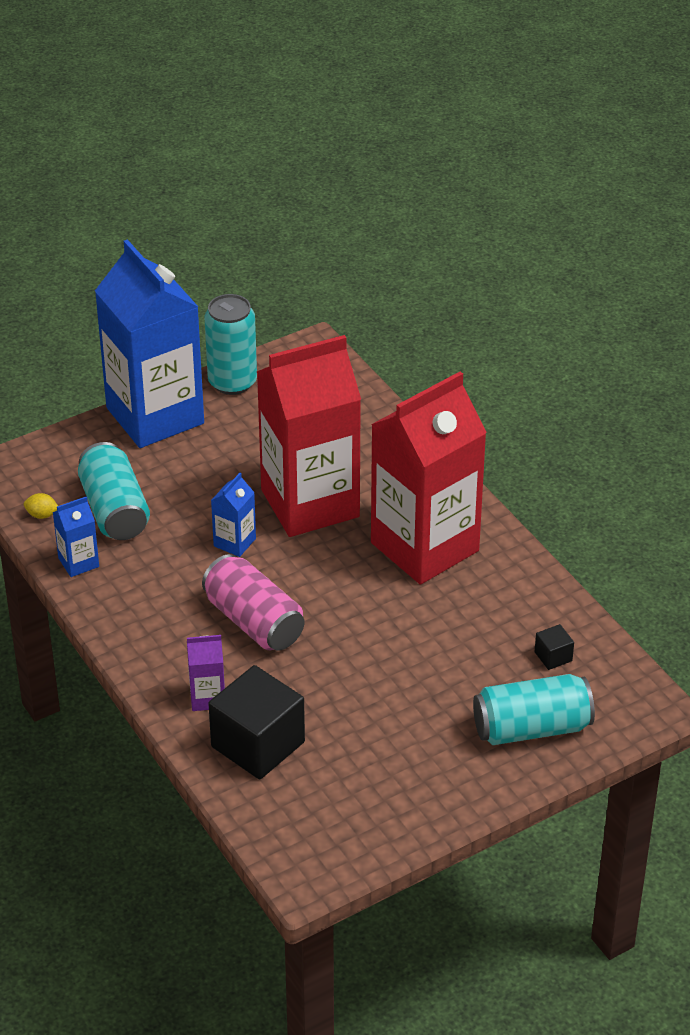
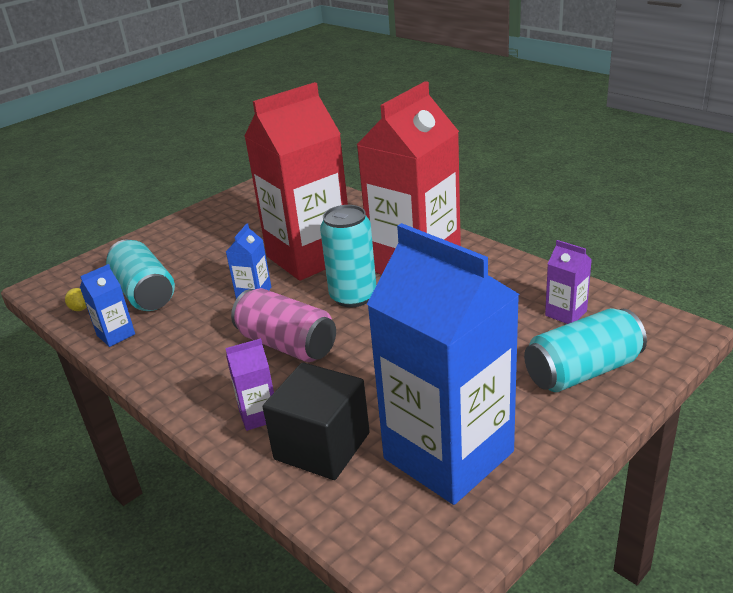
camera: 10 degrees left, 10 degrees down
yellow lemon [23,493,58,519] -> yellow lemon turned 60 degrees clockwise [65,288,87,311]
blue carton [95,239,204,448] -> blue carton moved to [367,223,520,505]
turquoise can [205,294,257,395] -> turquoise can moved to [320,205,376,307]
black cube [535,624,574,670] -> purple carton [545,240,592,324]

